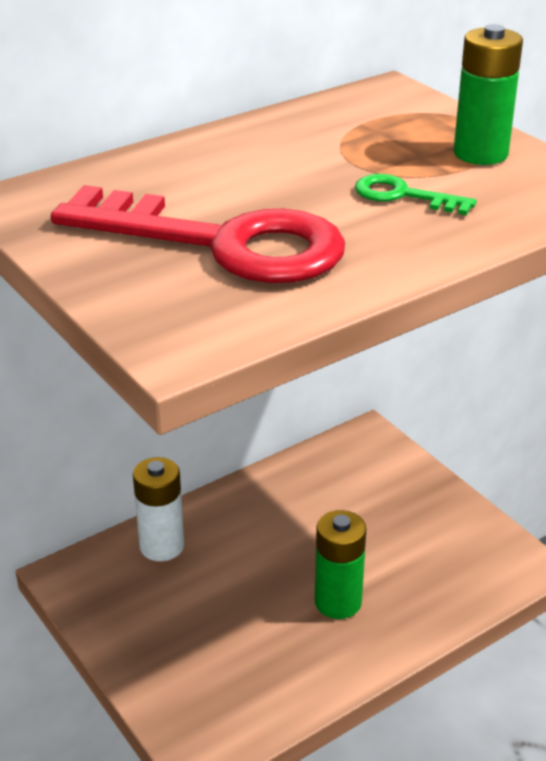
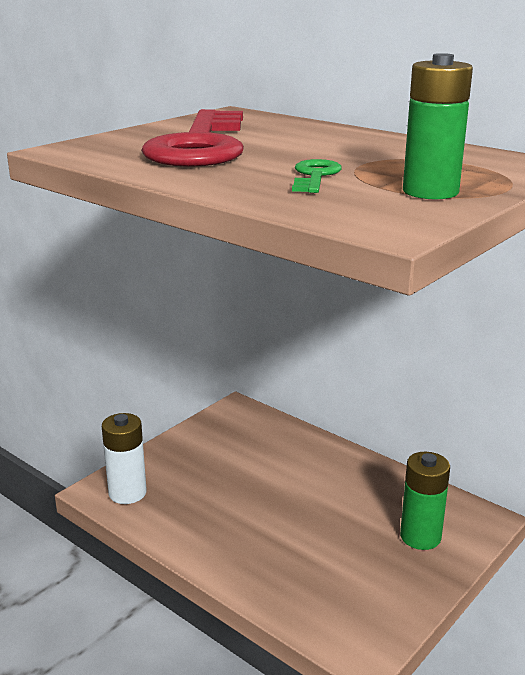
camera: 75 degrees right, 10 degrees down
white battery [133,457,184,561] -> white battery moved to [102,413,147,504]
green battery [315,510,366,619] -> green battery moved to [400,452,450,550]

